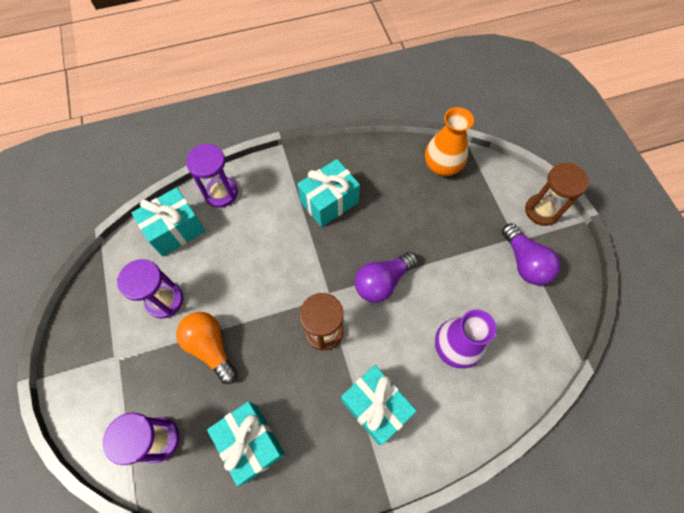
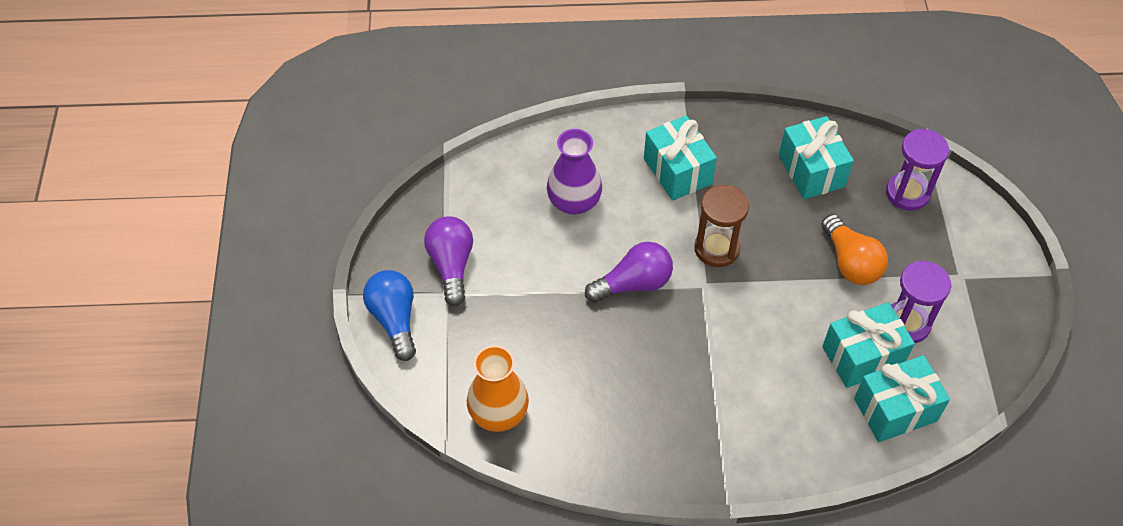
camera: 165 degrees left, 10 degrees down
purple hourglass [186,143,238,208] -> none
turquoise gift [297,159,360,227] -> turquoise gift moved to [822,302,915,388]
brown hourglass [525,163,589,226] -> blue light bulb [363,270,416,361]

